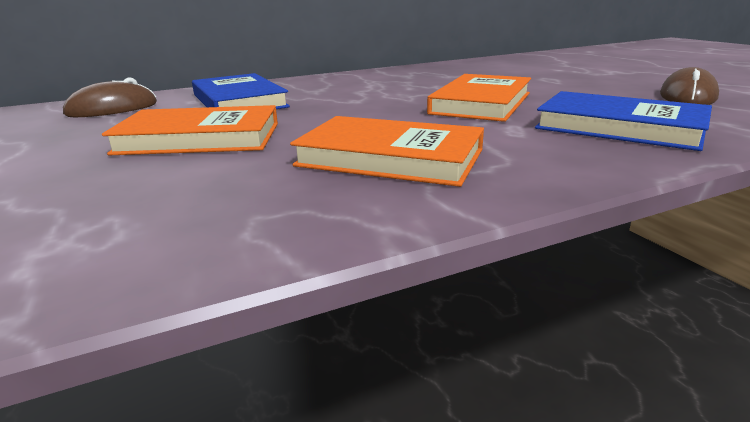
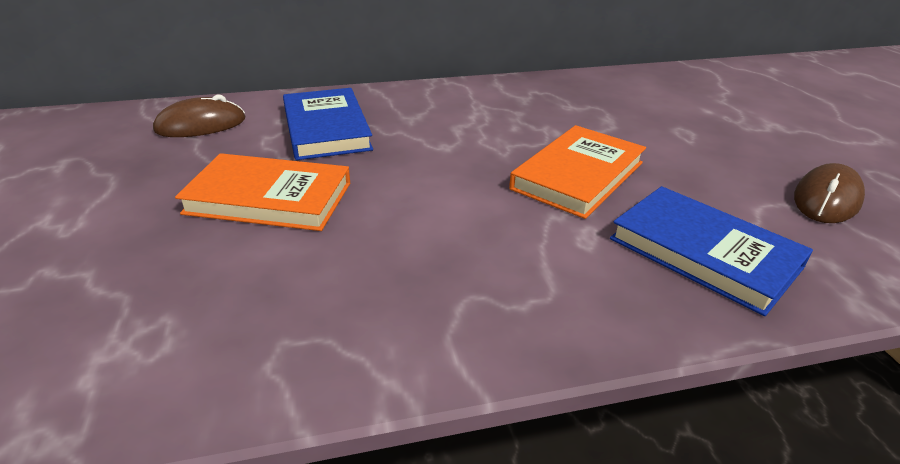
camera: 10 degrees right, 10 degrees up
orange book [290,116,484,187] -> none

